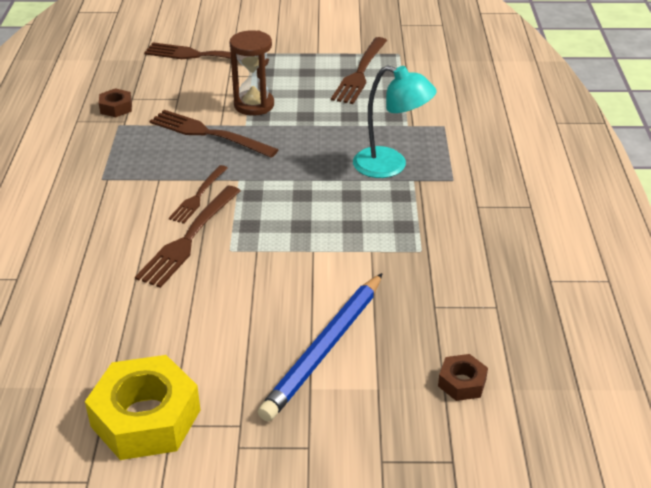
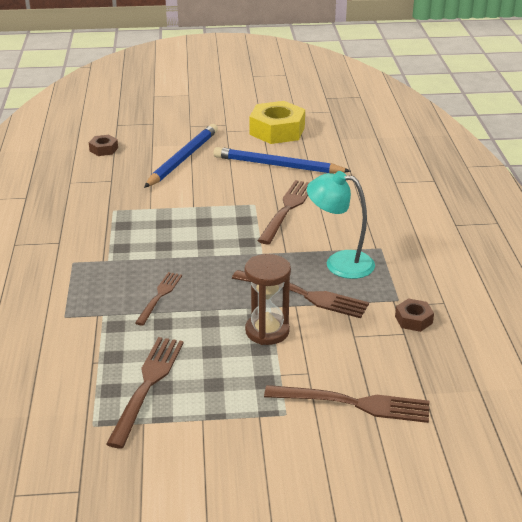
camera: 175 degrees right, 5 degrees down
brown fork [169,165,228,224] -> brown fork moved to [135,272,182,326]
turquoise lamp [353,65,437,178] -> turquoise lamp moved to [307,171,375,279]
none -> blue pencil [214,147,351,173]

